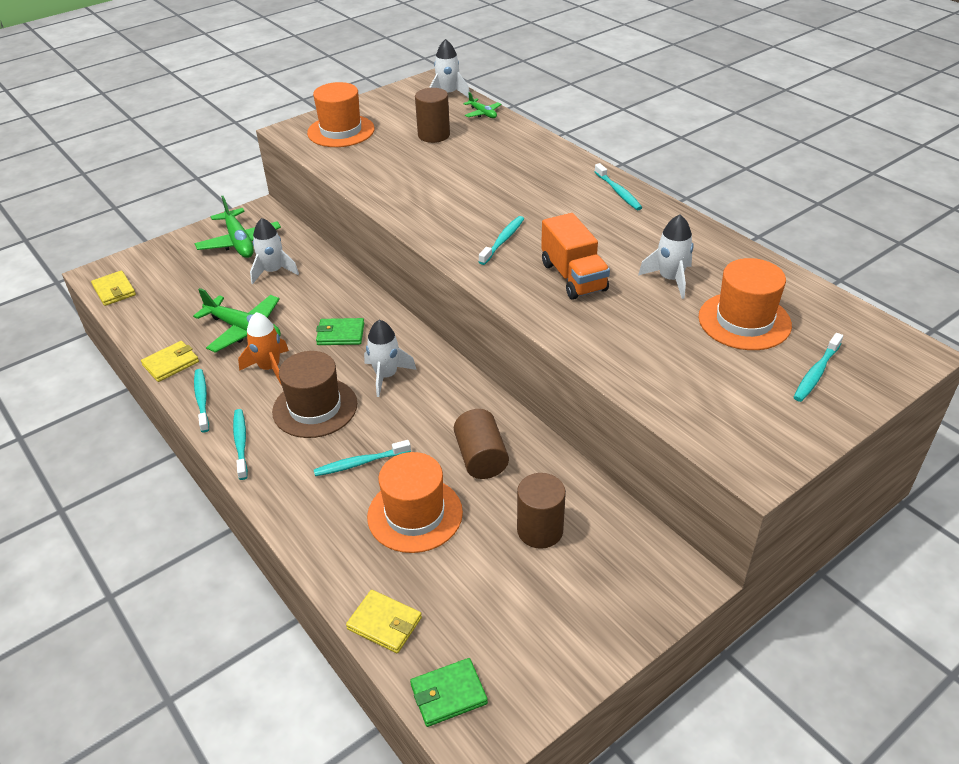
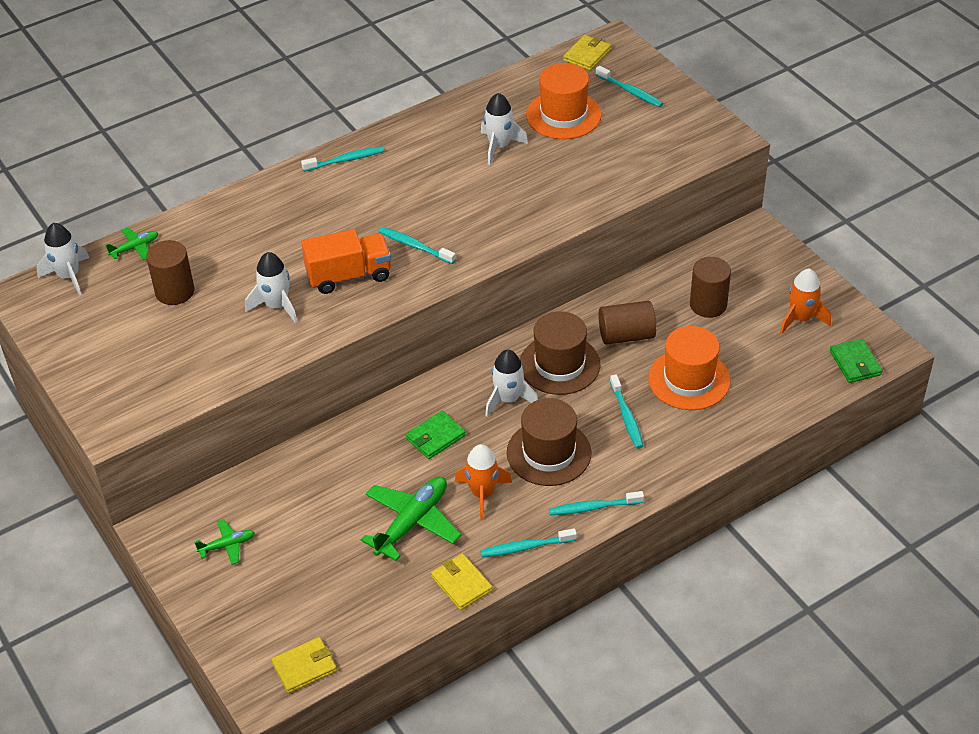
camera: 85 degrees left, 5 degrees up
green plane [195,196,281,258] -> green plane [194,519,254,565], size x0.52
white rocket [250,218,299,284] -> white rocket moved to [245,252,297,323]
orange hat [307,82,375,147] -> none
green wallet [316,318,364,345] -> green wallet turned 45 degrees clockwise [406,411,466,459]
yellow wallet [346,590,422,653] -> yellow wallet moved to [563,35,611,71]
orange truck [541,213,610,300] -> orange truck moved to [301,229,391,294]
none -> brown hat [520,311,600,395]
none -> orange rocket [780,269,831,334]

